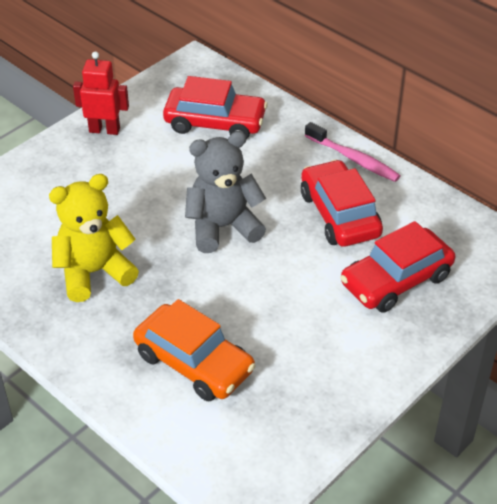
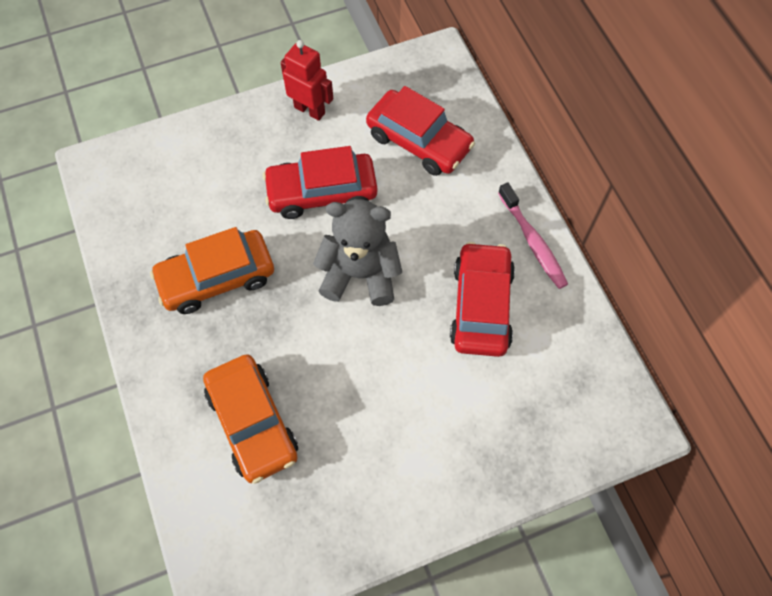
camera: 25 degrees right, 20 degrees up
yellow teddy bear [49,174,139,302] -> orange car [150,227,274,314]
red car [340,221,455,313] -> red car moved to [263,146,378,219]

